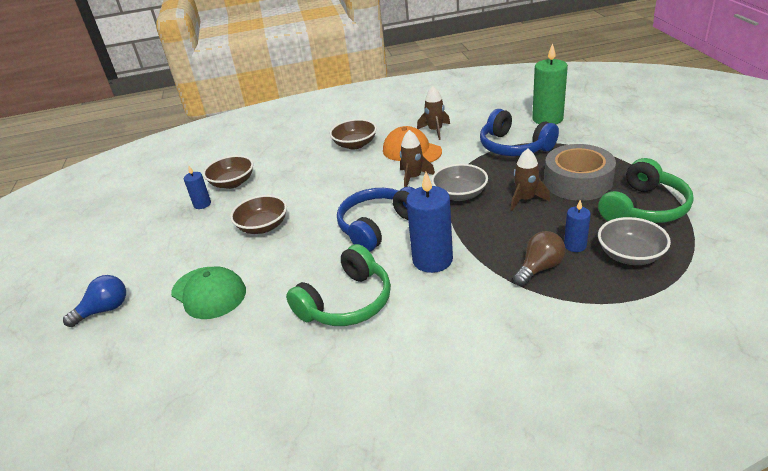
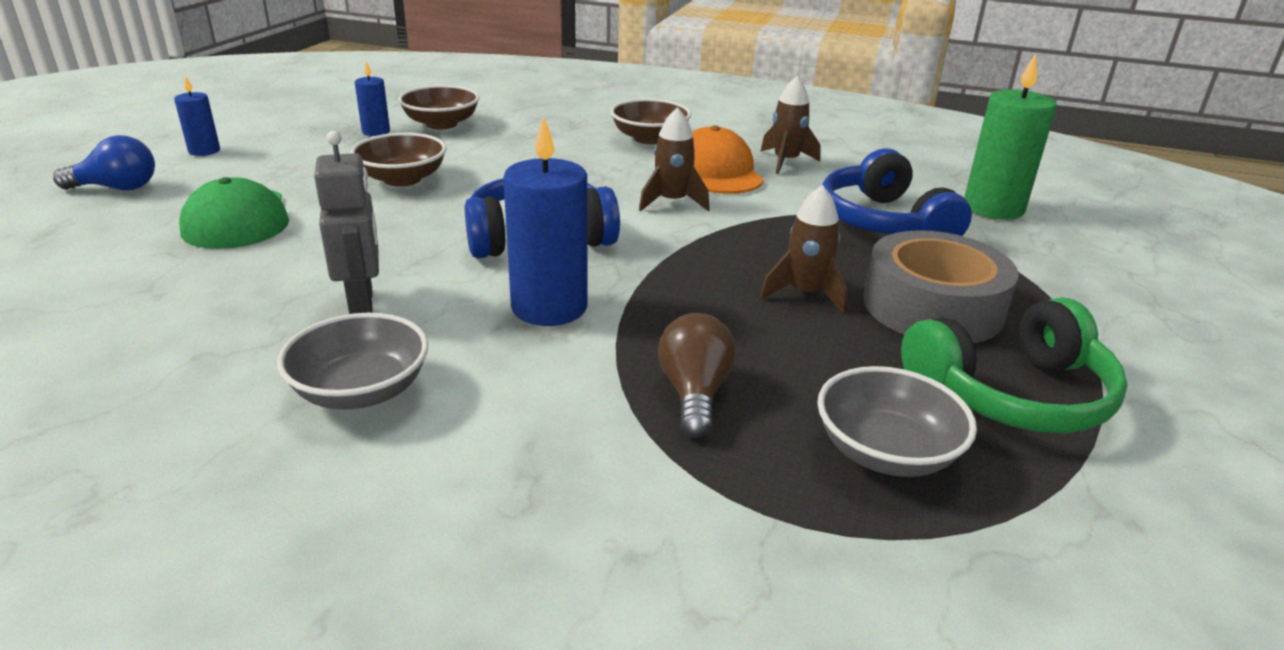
camera: 25 degrees right, 5 degrees down
green headphones [286,244,391,326] -> grey robot [314,130,379,314]
grey bowl [431,164,488,201] -> grey bowl moved to [277,313,429,409]
brown light bulb [513,231,565,286] -> brown light bulb turned 75 degrees counterclockwise [658,313,736,438]
blue candle [564,200,591,252] -> blue candle moved to [174,75,220,156]

